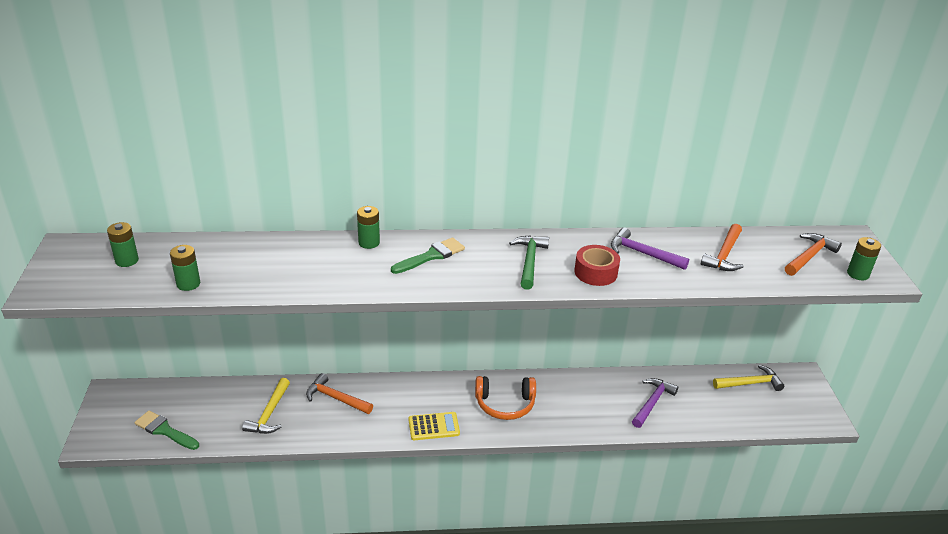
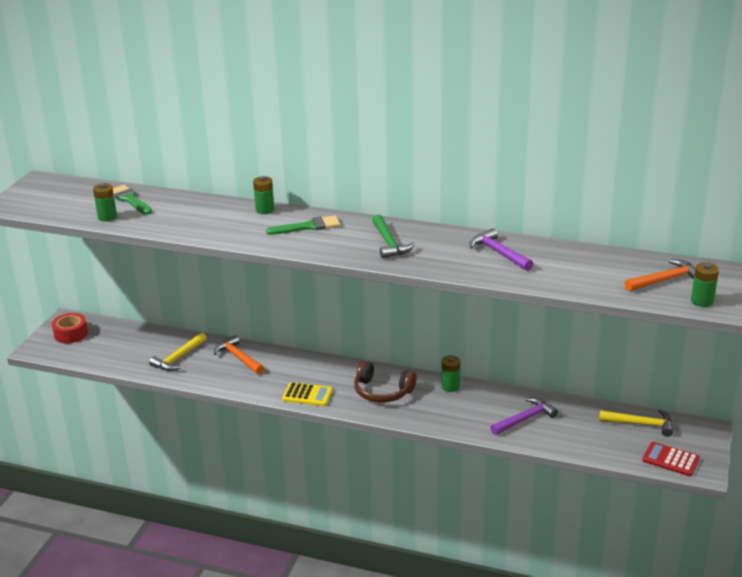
camera: 25 degrees right, 5 degrees down
green battery [107,222,139,267] -> green battery moved to [441,355,460,392]
green brush [134,411,199,450] -> green brush moved to [113,185,152,215]
orange headphones [475,376,536,420] -> brown headphones [354,361,417,403]
green hammer [509,235,549,290] -> green hammer turned 135 degrees clockwise [372,215,415,258]
red tape [574,245,620,286] -> red tape moved to [52,313,88,343]
orange hammer [701,224,744,271] -> none
none -> red calculator [642,442,700,476]

